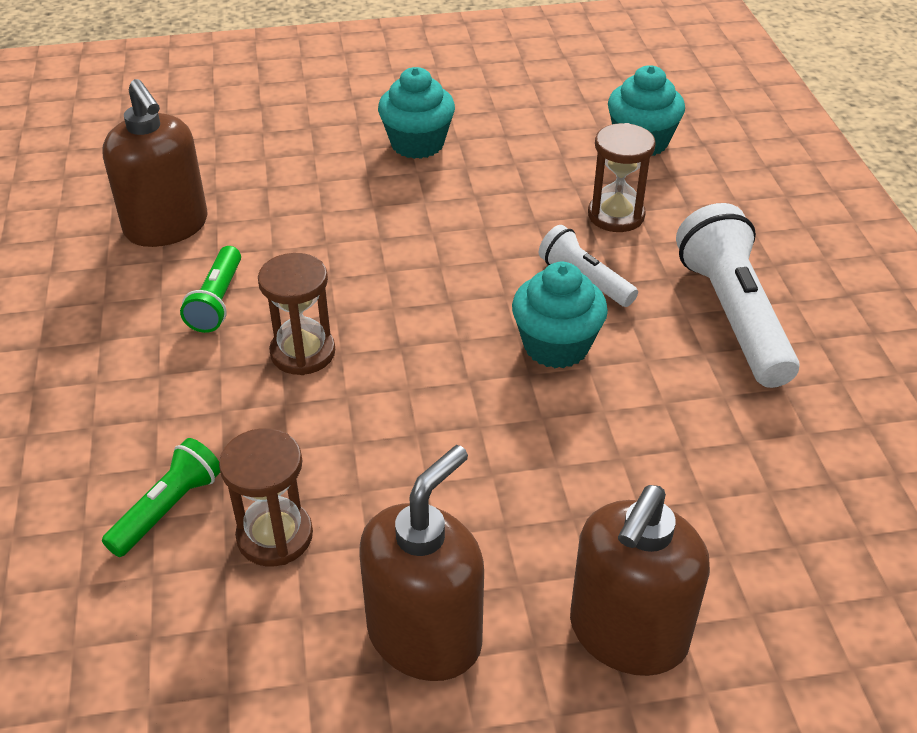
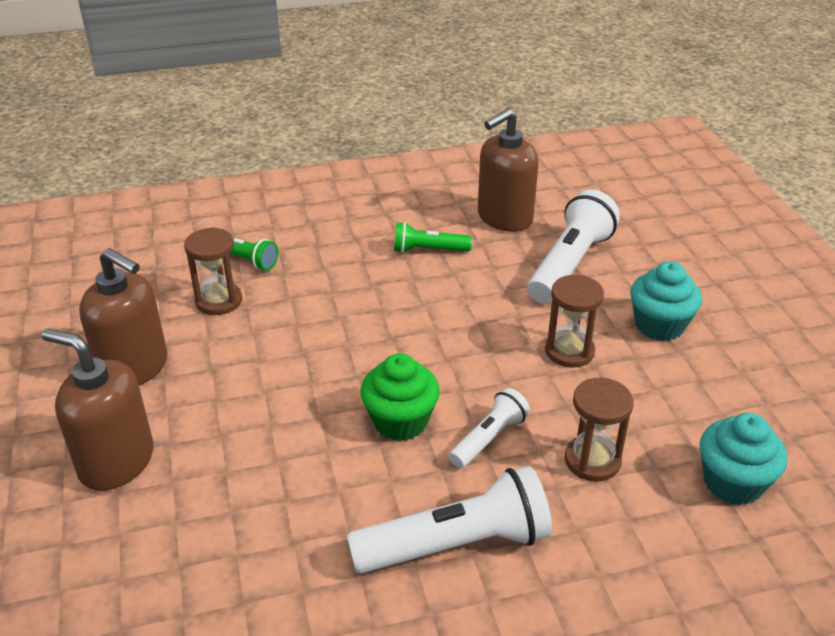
camera: 85 degrees right, 5 degrees down
brown hourglass [258,253,335,375] -> brown hourglass moved to [545,275,604,367]
turquoise cupcake [512,262,608,368] -> green cupcake [360,353,440,441]
none -> white flashlight [527,190,620,304]

